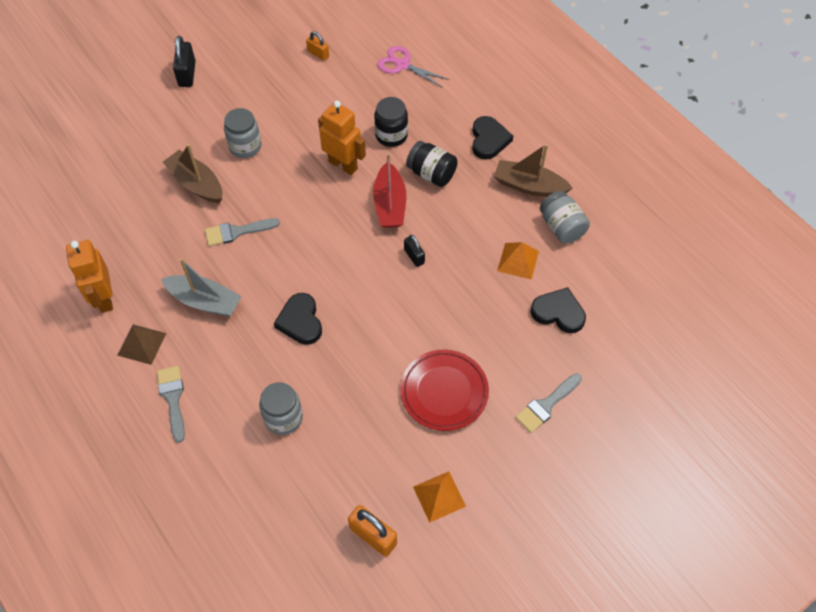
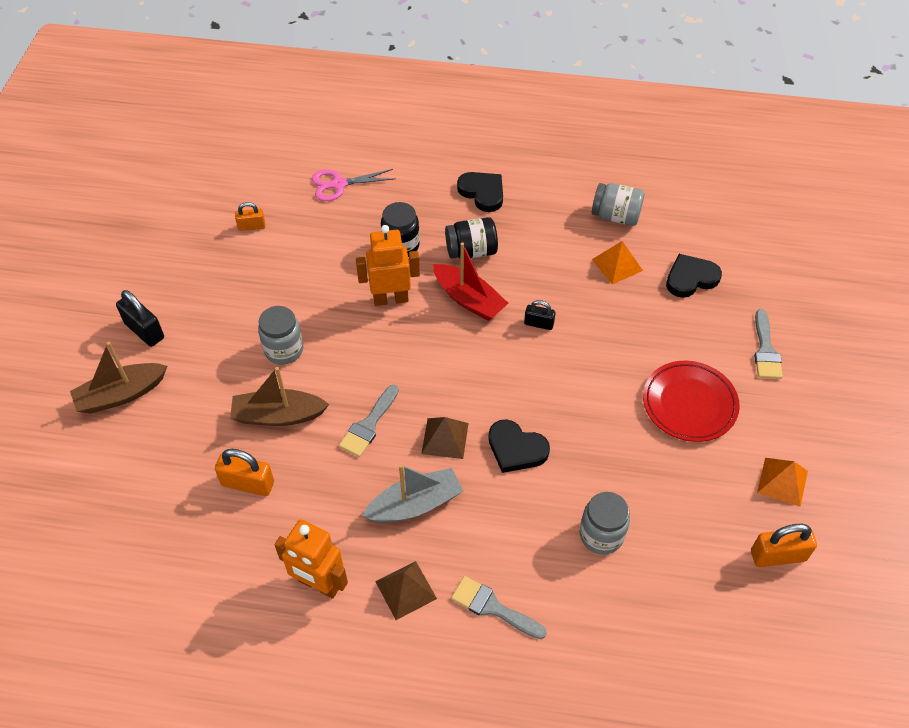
camera: 45 degrees left, 5 degrees down
brown boat [494,144,573,197] -> brown boat moved to [70,342,167,414]
none -> orange padlock [215,449,274,496]
none -> brown pyramid [421,417,469,459]

